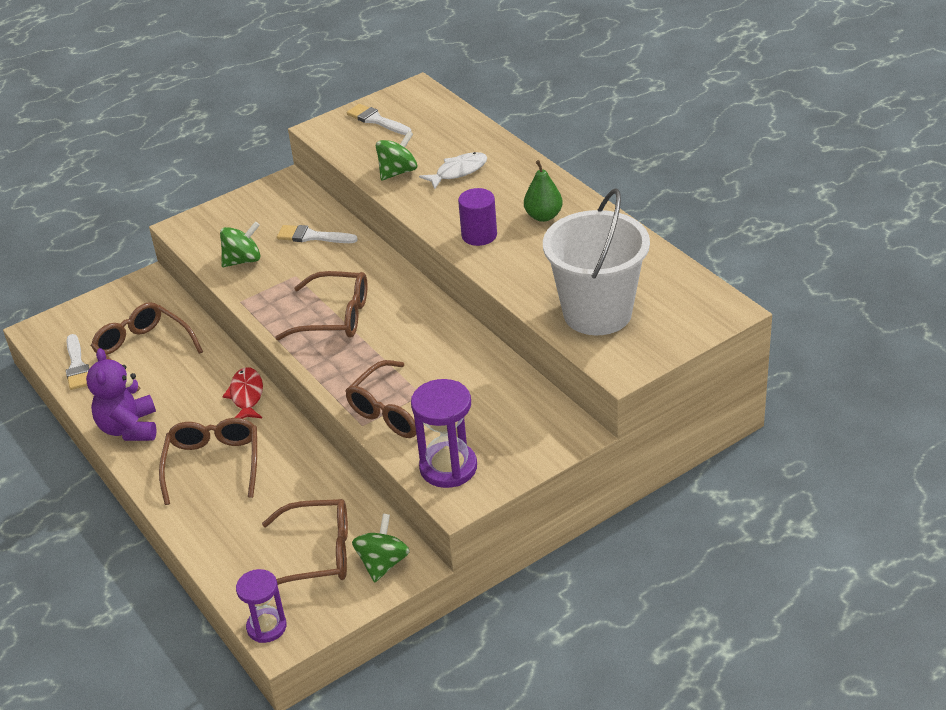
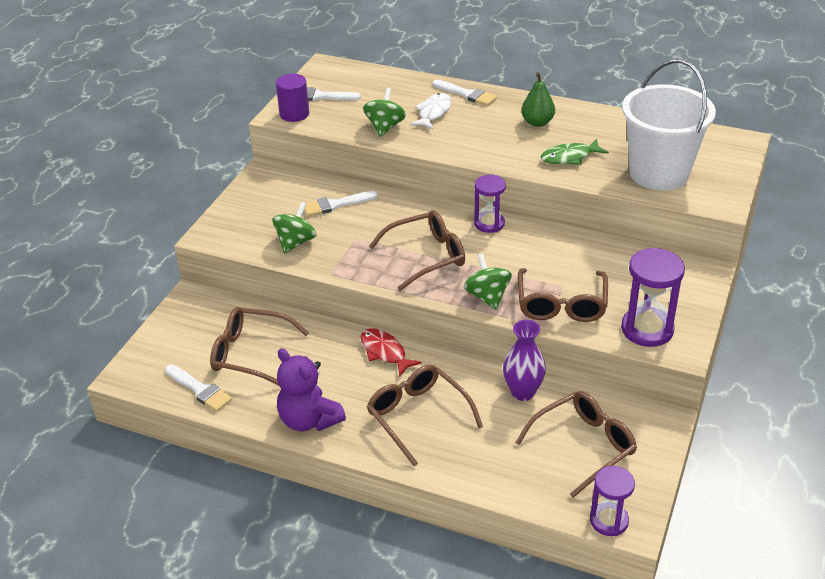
camera: 35 degrees left, 0 degrees up
green spinning top [352,514,410,583] -> green spinning top moved to [464,253,512,310]
purple cylinder [458,188,497,246] -> purple cylinder moved to [276,74,309,122]
none -> white brush [433,80,497,106]
none -> purple hourglass [474,175,506,233]
none -> purple vase [503,320,546,401]
none -> green fish [541,139,609,165]

